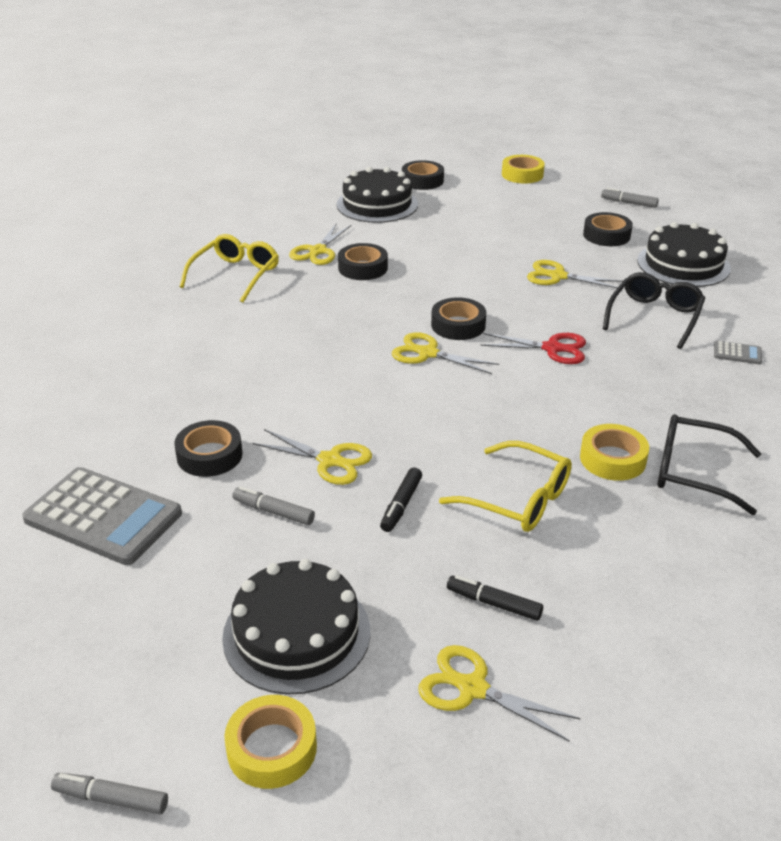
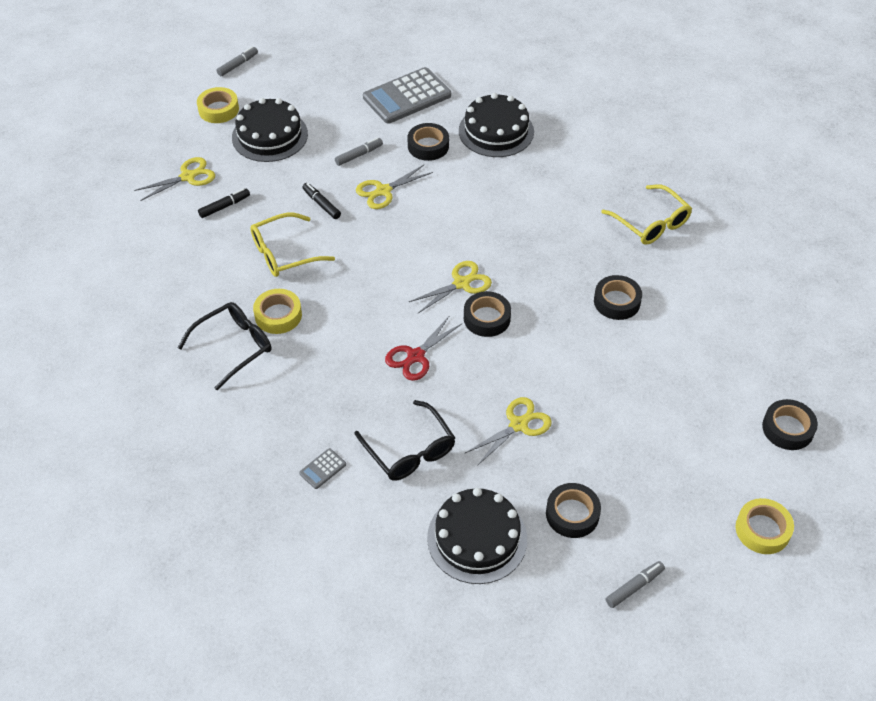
camera: 120 degrees right, 15 degrees up
yellow scissors [289,224,351,265] -> none
black cake [337,167,418,223] -> black cake moved to [459,93,534,157]

